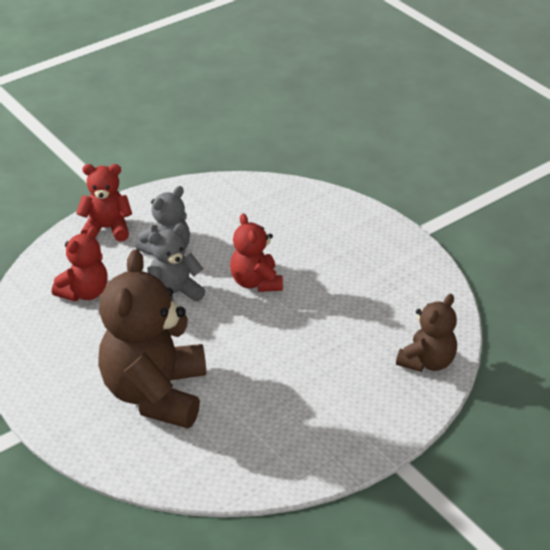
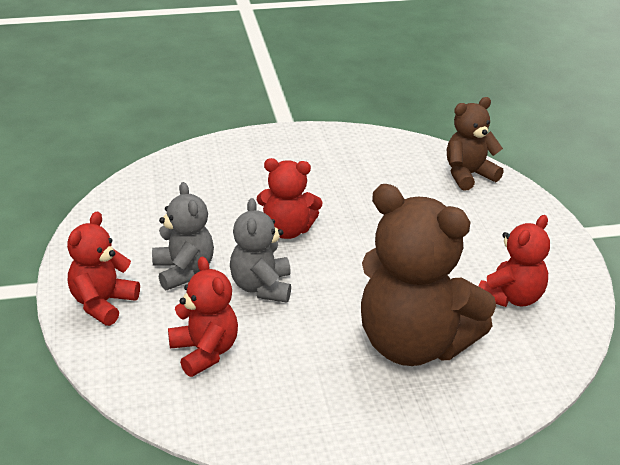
camera: 65 degrees left, 5 degrees down
brown teddy bear [396,294,457,372] -> brown teddy bear turned 90 degrees counterclockwise [447,97,504,191]
none -> red teddy bear [478,215,550,307]

